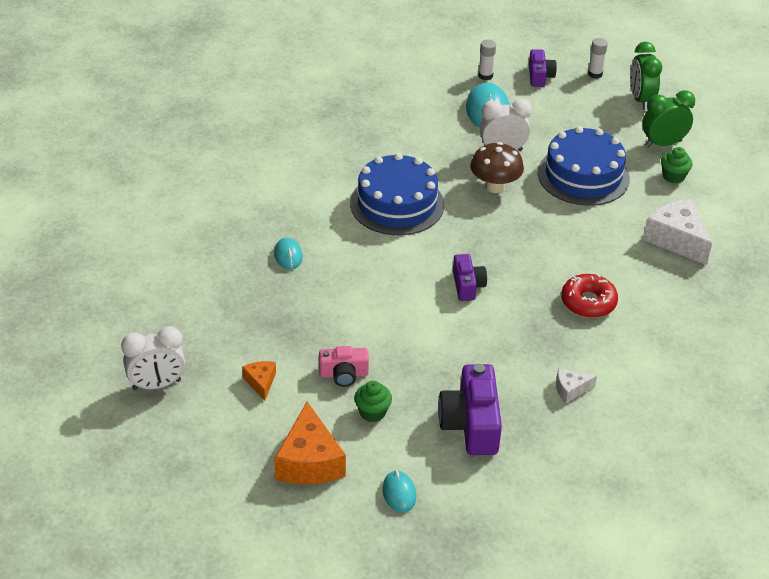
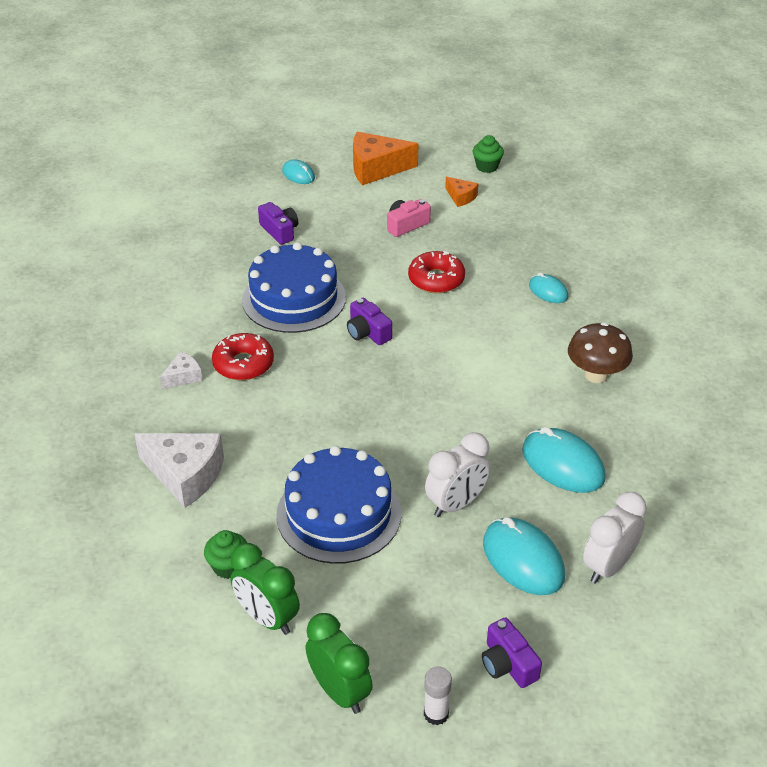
camera: 150 degrees right, 0 degrees up
white clock [121,326,185,390] -> white clock moved to [583,492,647,584]
orange cheese [274,402,346,484] -> orange cheese turned 60 degrees counterclockwise [353,132,418,185]
blue cake [350,153,444,235] -> blue cake moved to [242,242,346,333]
green cupcake [354,381,392,422] -> green cupcake moved to [473,135,504,173]
purple camera [438,364,502,455] -> purple camera [258,202,298,245], size x0.59
brown mushroom [470,142,524,193] -> brown mushroom moved to [568,323,633,383]
white glue stick [478,39,496,80] -> none
white cheese [556,368,597,403] -> white cheese moved to [160,351,202,389]
green clock [642,90,695,147] -> green clock turned 90 degrees clockwise [230,543,300,635]
none -> red donut [408,251,465,293]
none -> turquoise mouse [522,427,606,493]

